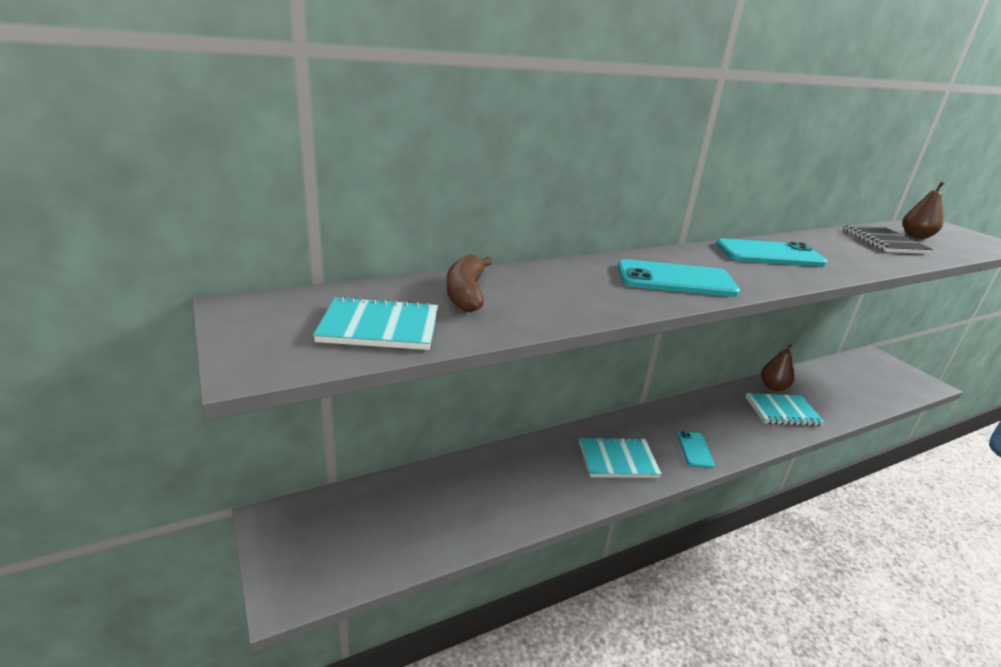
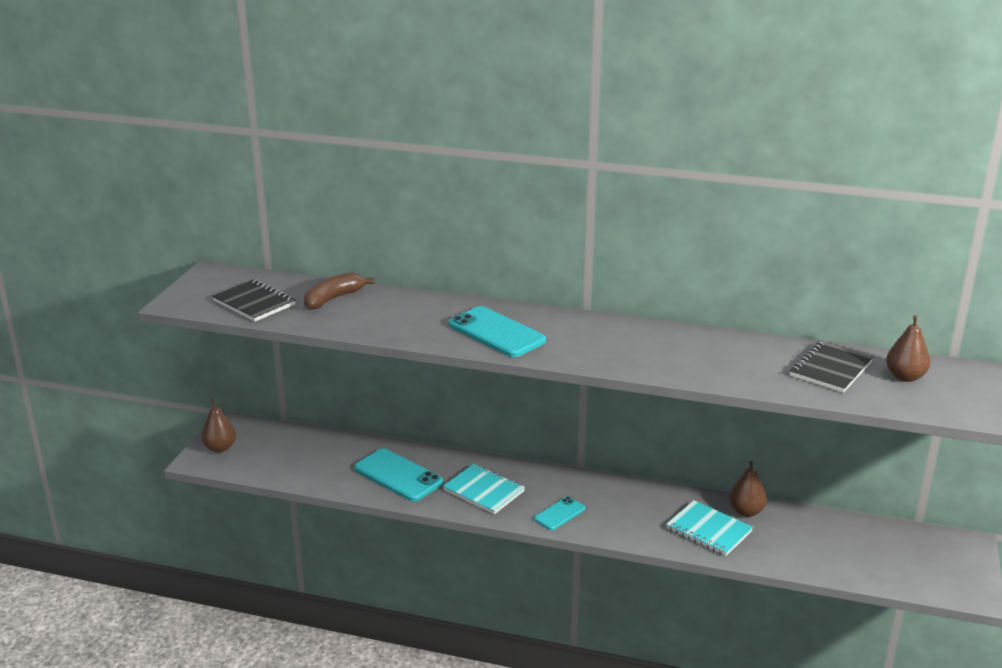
camera: 45 degrees right, 0 degrees up
turquoise notebook [313,296,438,350] -> black notebook [212,280,296,322]
turquoise phone [716,238,827,267] -> turquoise phone moved to [354,448,443,502]
none -> brown pear [201,398,236,453]

